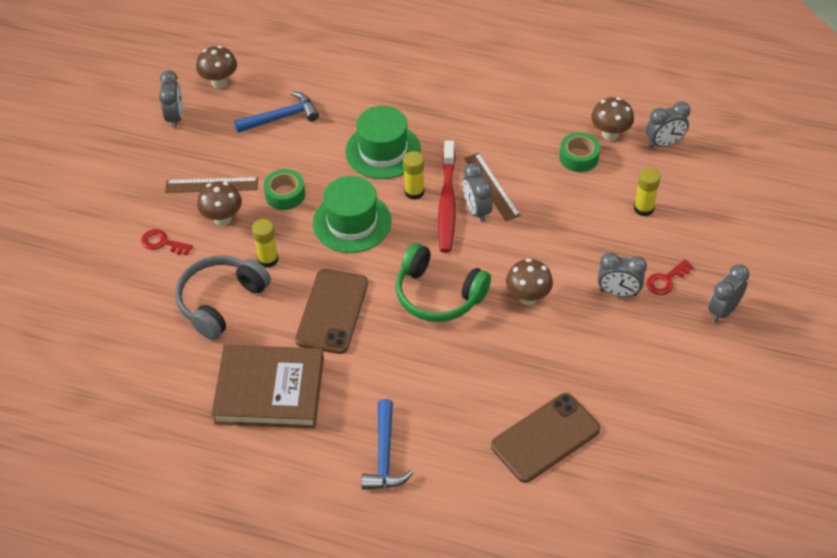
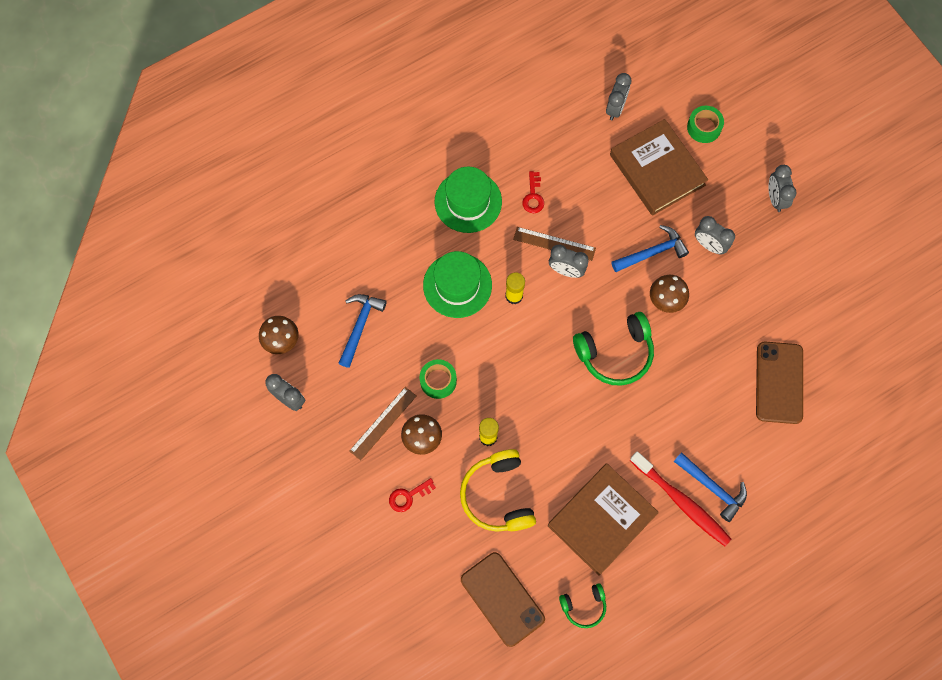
camera: 50 degrees left, 20 degrees up
grey headphones [175,255,271,340] -> yellow headphones [460,449,536,532]
brown phone [295,269,368,354] -> brown phone moved to [461,552,545,647]
green hat [313,176,392,253] -> green hat moved to [435,167,502,233]
red toothbrush [438,141,456,253] -> red toothbrush moved to [630,451,731,546]
green tape [559,132,600,172] -> green tape moved to [687,106,724,143]
brown mushroom [591,97,634,141] -> none
grey clock [598,253,647,297] -> grey clock turned 75 degrees clockwise [695,216,735,254]
yellow glue stick [634,168,661,216] -> brown book [610,119,708,216]
red key [646,259,693,295] -> red key moved to [522,171,544,213]
none -> green headphones [559,583,606,628]
none -> blue hammer [612,225,689,272]

